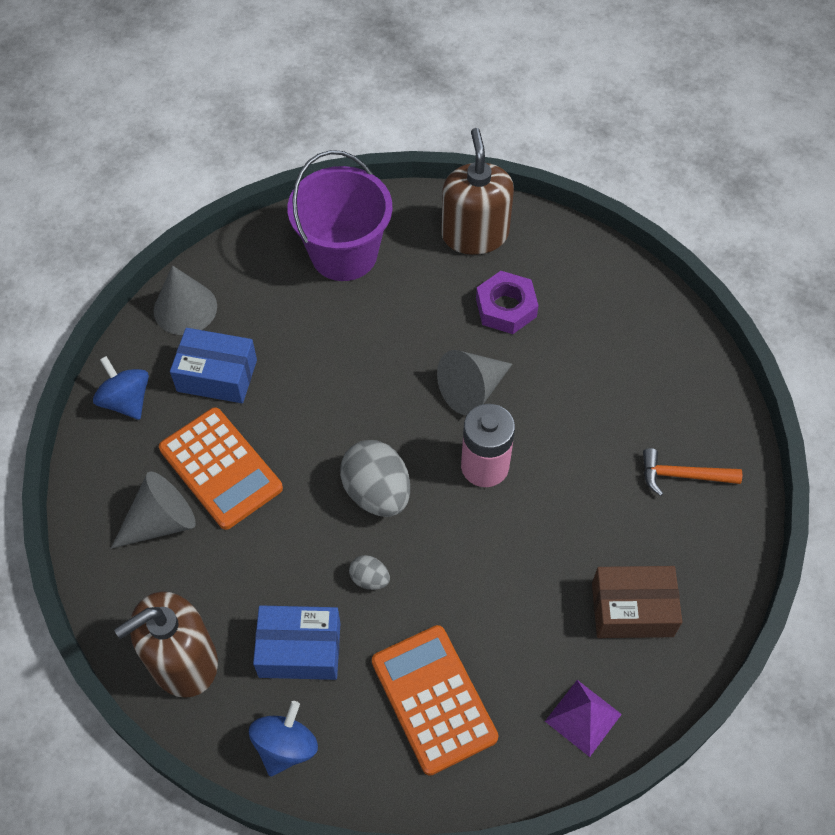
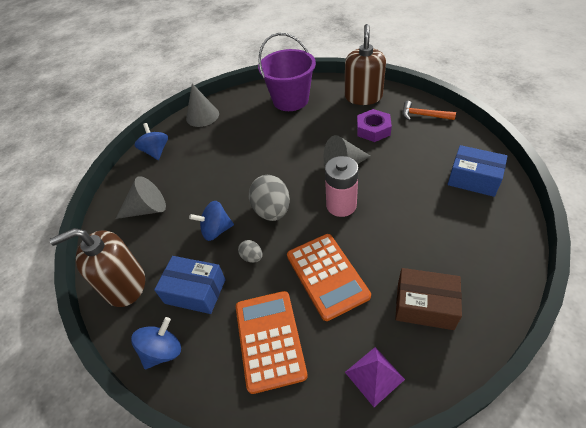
camera: 20 degrees right, 10 degrees down
orange calculator [159,407,283,530] -> orange calculator moved to [287,234,371,321]
blue box [170,328,257,403] -> blue box moved to [447,145,507,197]
orange hammer [643,448,742,496] -> orange hammer moved to [403,101,456,121]
none -> blue spinning top [189,201,234,241]

